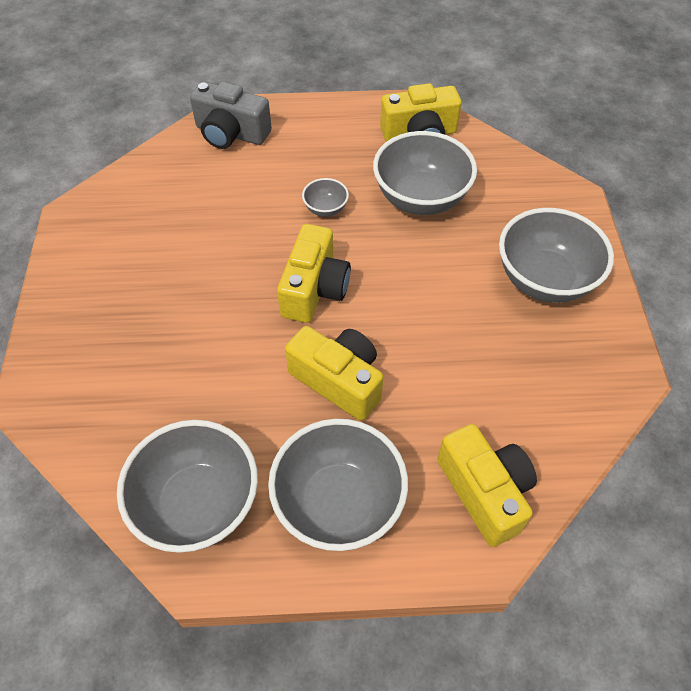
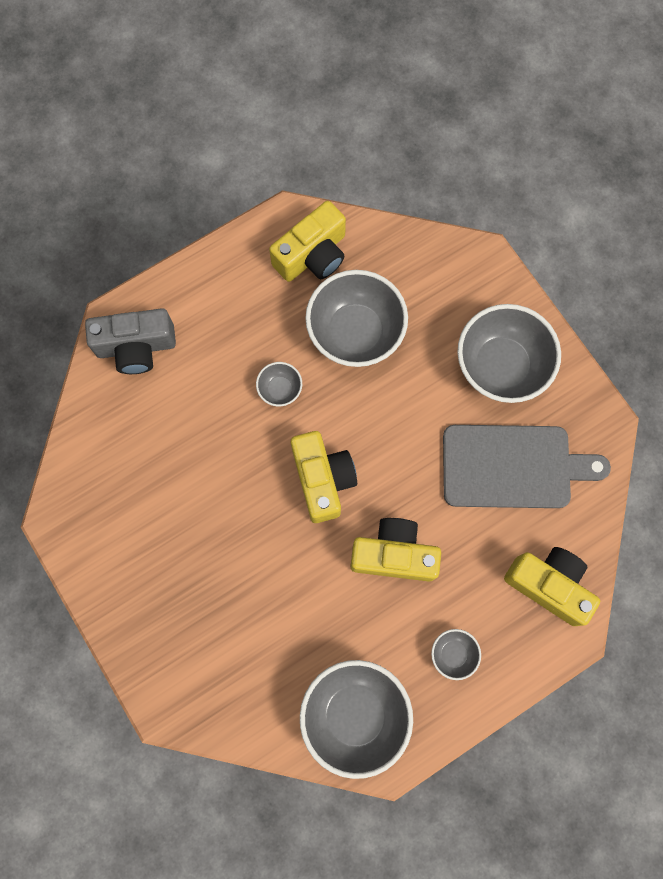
camera: 30 degrees left, 20 degrees up
grey bowl [268,419,408,551] -> grey bowl [431,629,481,680], size x0.46
none -> grey cutting board [443,425,611,508]

